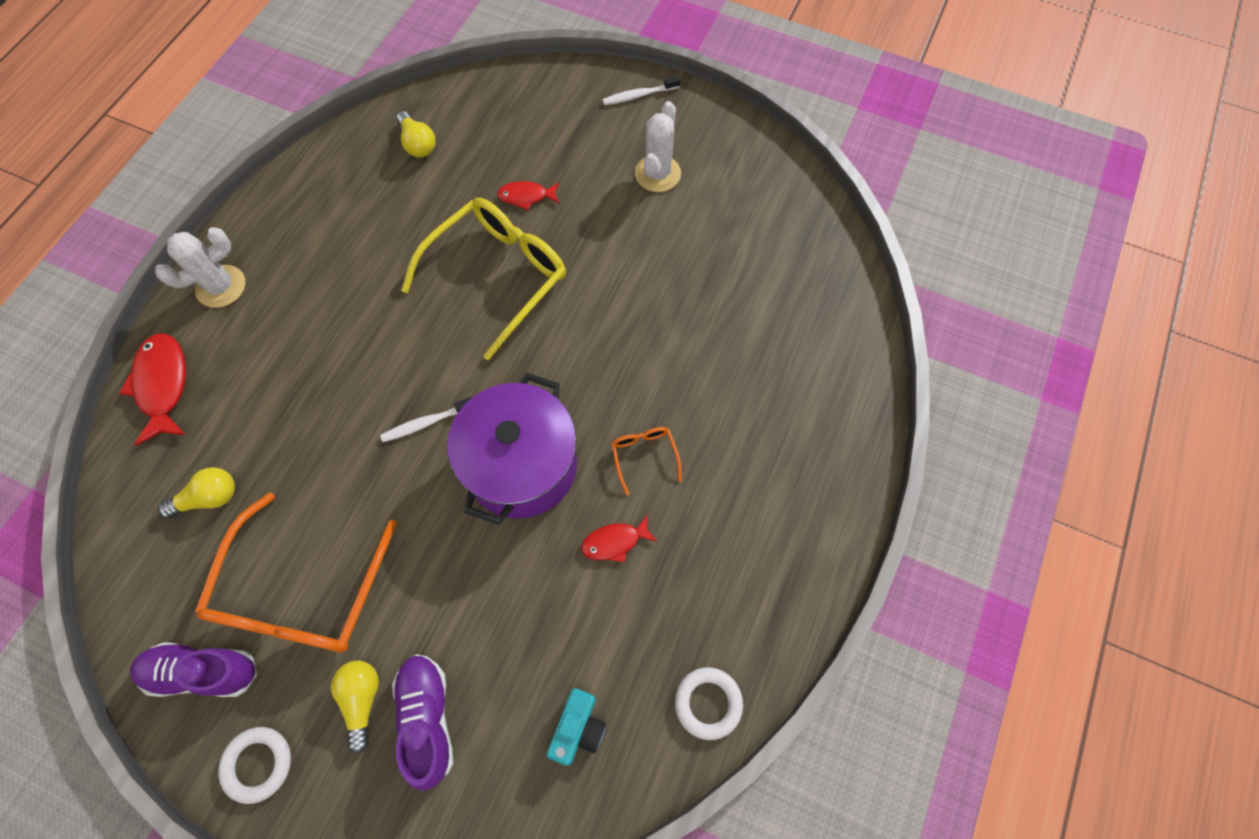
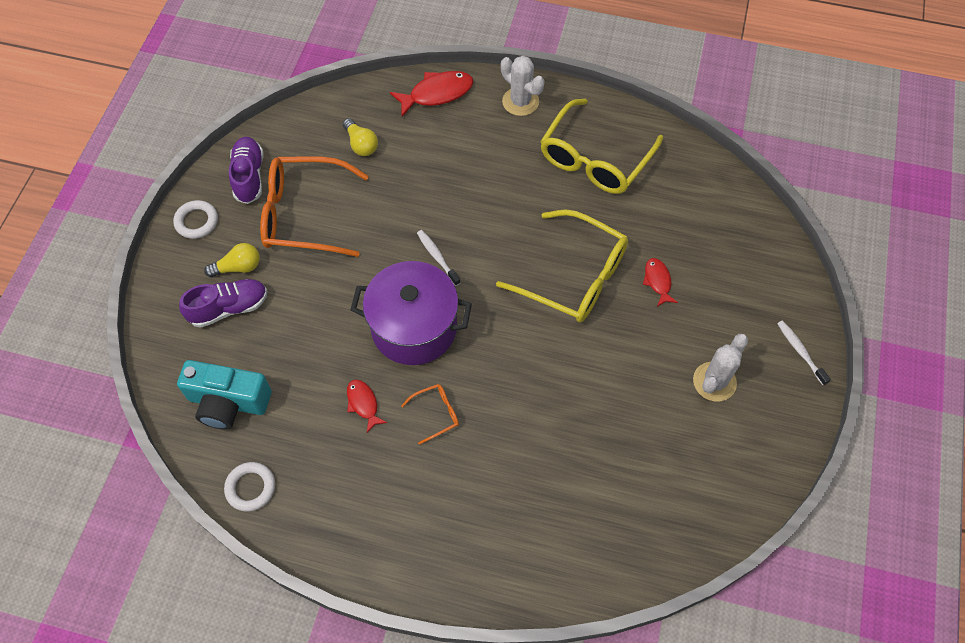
camera: 80 degrees right, 5 degrees down
yellow light bulb [397,111,436,158] -> none
turquoise camera [546,688,606,766] -> turquoise camera [177,360,272,430], size x1.72
white cactus [635,101,681,192] -> white cactus turned 60 degrees counterclockwise [693,334,748,401]
none -> yellow glasses [540,99,663,194]

